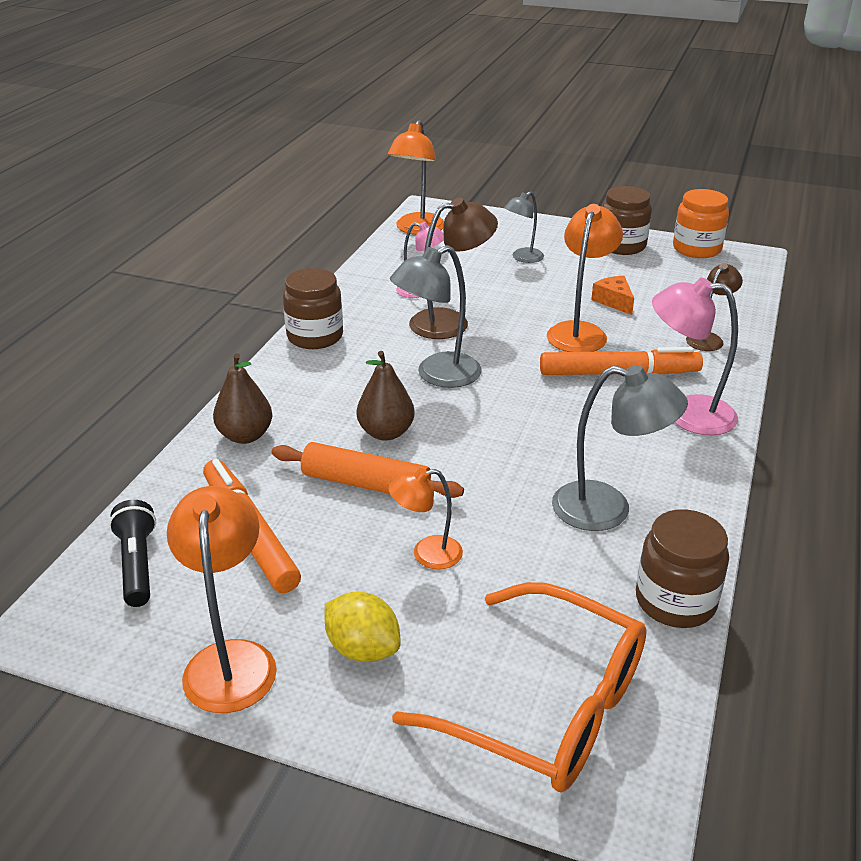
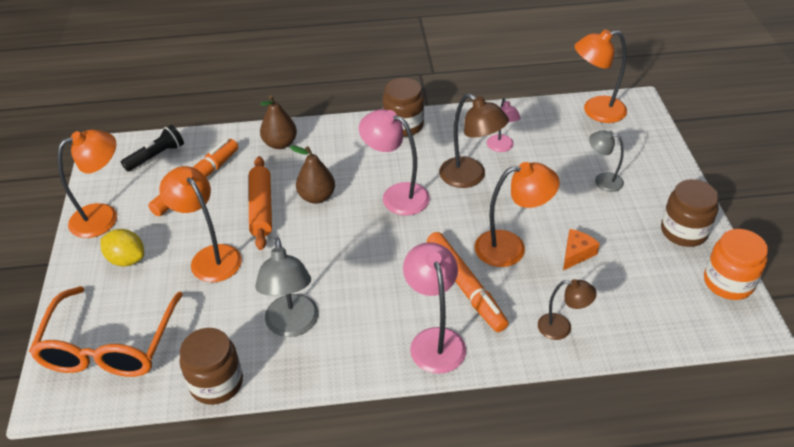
camera: 65 degrees right, 10 degrees up
yellow lemon [325,592,401,662] -> yellow lemon turned 75 degrees counterclockwise [100,229,144,266]
orange lamp [388,468,463,569] -> orange lamp [159,166,242,282], size x1.65
grey lamp [390,245,482,388] -> pink lamp [359,109,430,216]

